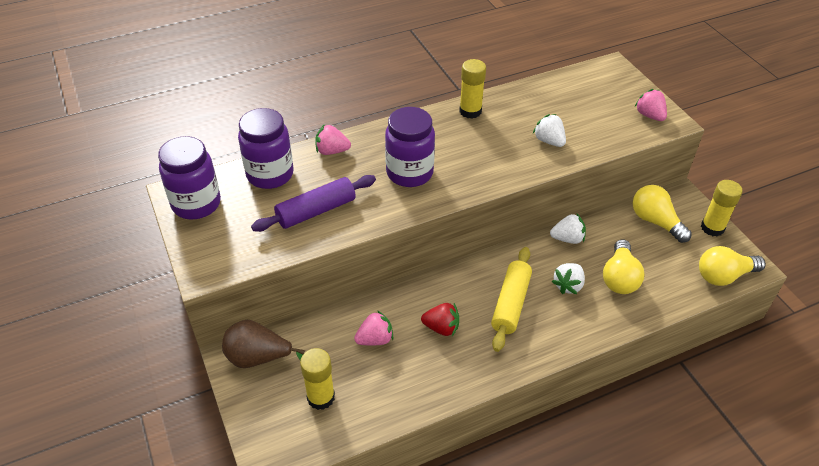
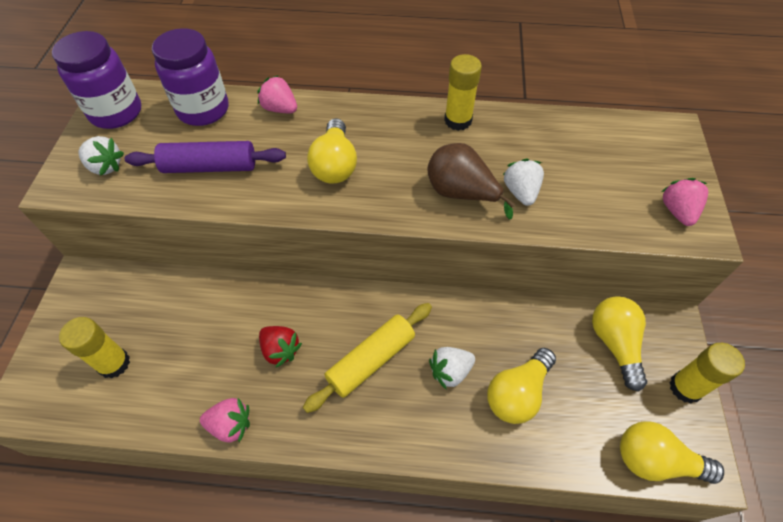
camera: 30 degrees right, 10 degrees up
brown pear [222,320,305,368] -> brown pear moved to [427,143,515,220]
pink strawberry [354,310,394,345] -> pink strawberry moved to [200,398,250,443]
purple jar [385,107,435,187] -> yellow light bulb [307,118,357,184]
white strawberry [550,214,586,244] -> white strawberry moved to [78,136,124,176]

